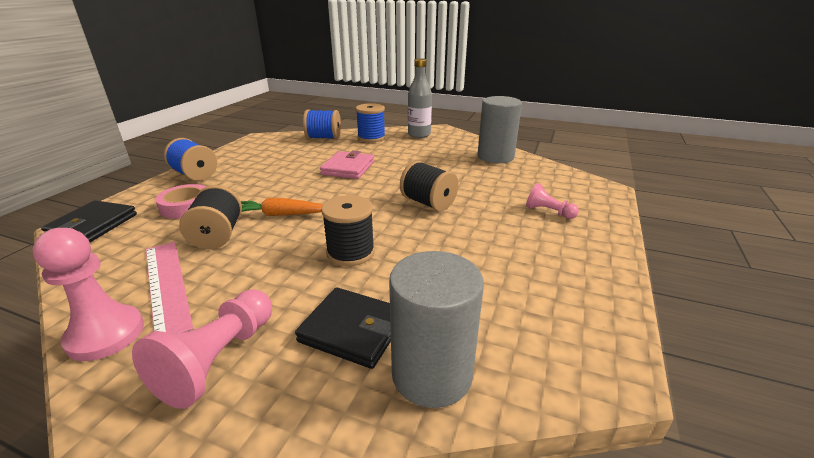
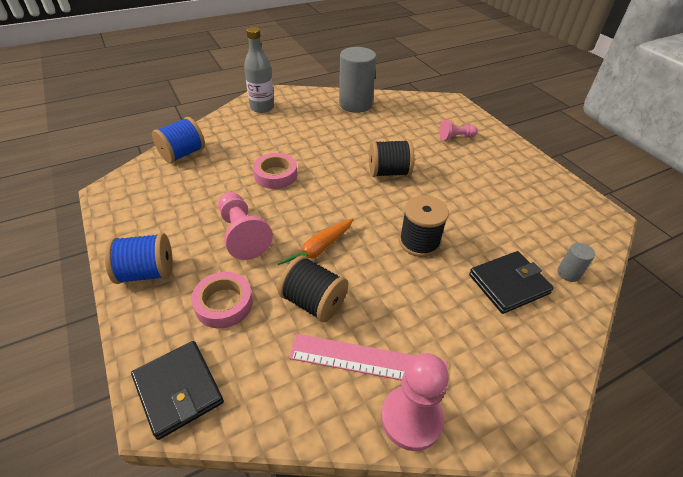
camera: 50 degrees left, 15 degrees up
pink pawn [132,289,272,409] -> pink pawn moved to [218,192,273,260]
pink wallet [320,151,374,179] -> pink tape [253,153,297,189]
blue spool [356,103,386,142] -> none
grey cylinder [389,251,484,408] -> grey cylinder [557,243,595,282], size x0.44

